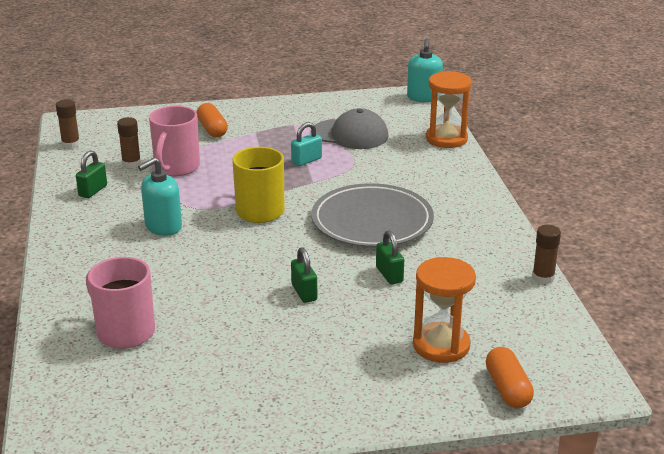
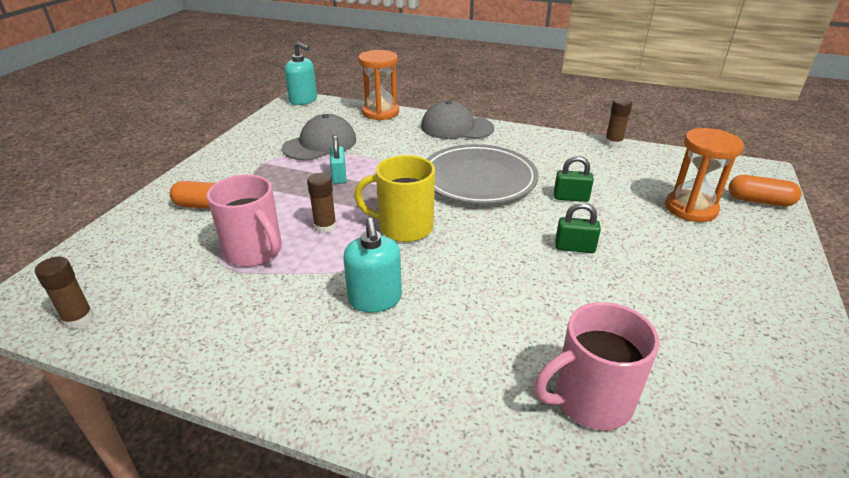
camera: 60 degrees left, 5 degrees up
green padlock [76,150,107,198] -> none
brown glue stick [117,117,141,168] -> brown glue stick moved to [307,173,337,234]
none -> grey cap [421,101,494,139]

